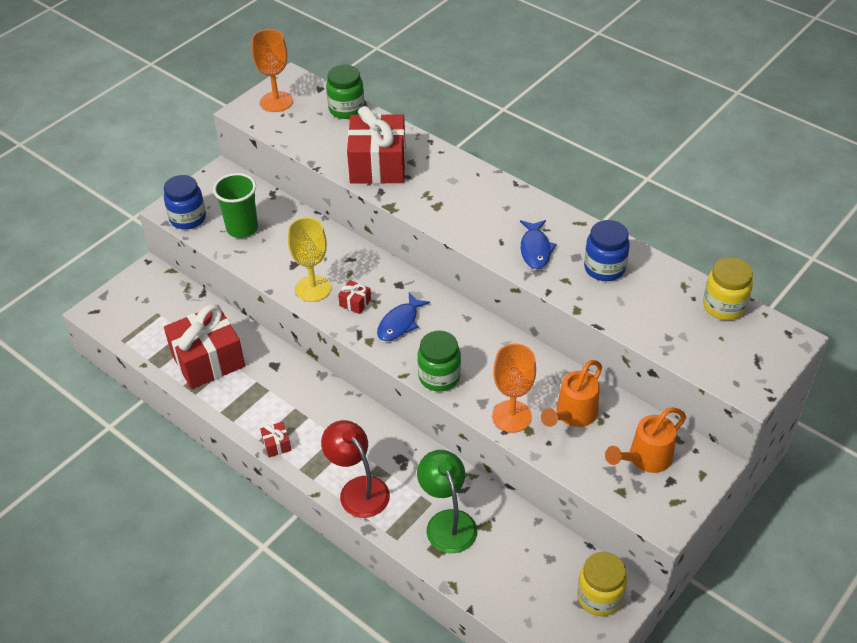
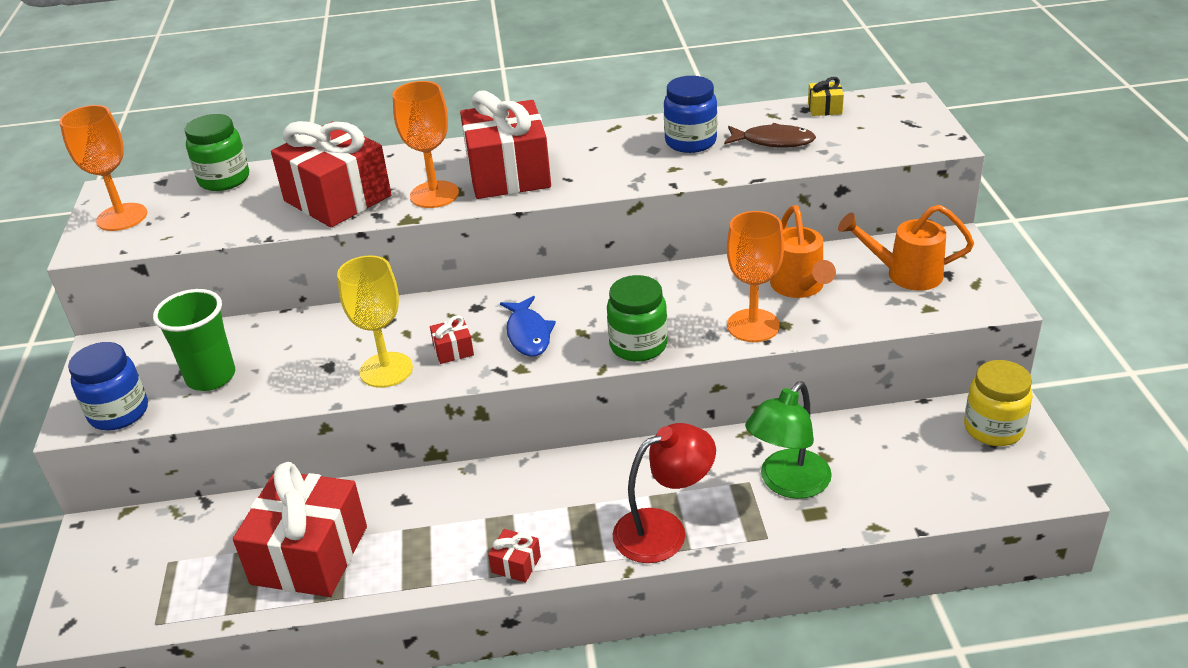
camera: 45 degrees left, 10 degrees down
red lamp [321,420,390,518] -> red lamp turned 150 degrees clockwise [613,423,716,563]
green lamp [417,450,477,553] -> green lamp turned 75 degrees counterclockwise [745,381,832,499]
blue fish [520,220,557,269] -> none
orange watering can [605,407,686,473] -> orange watering can turned 90 degrees clockwise [838,205,974,291]
yellow jar [703,257,753,320] -> yellow gift [808,77,844,116]
none -> orange goblet [393,81,459,208]
none -> red gift [460,90,551,199]
none -> brown fish [724,123,816,147]

